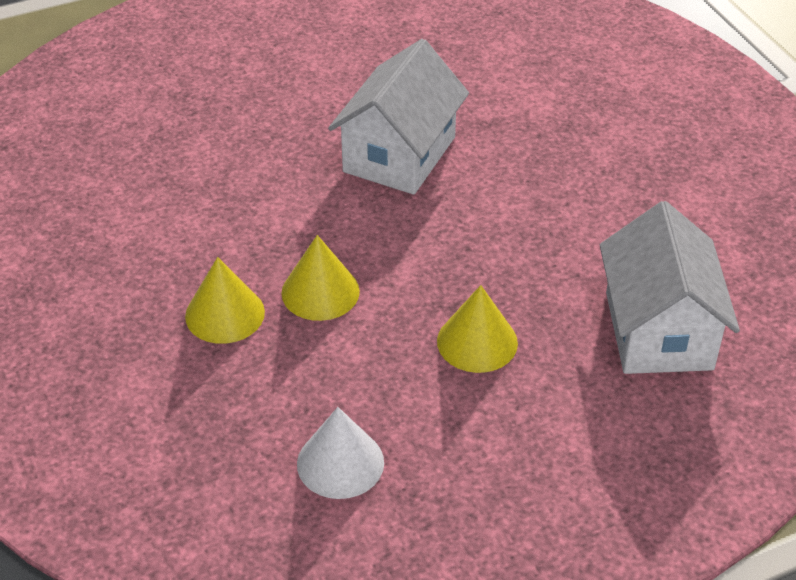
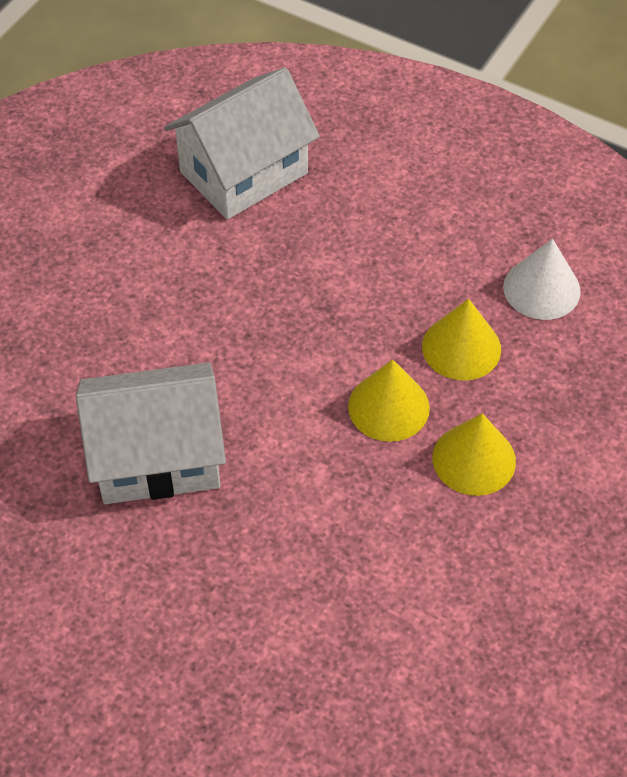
camera: 125 degrees left, 10 degrees up
yellow cone [437,285,518,373] -> yellow cone moved to [422,299,501,380]

